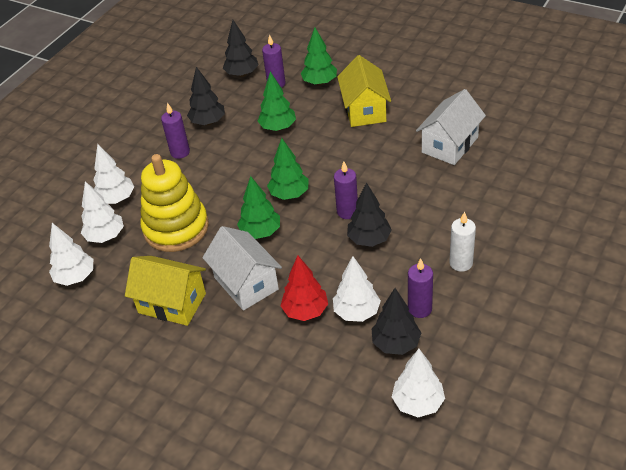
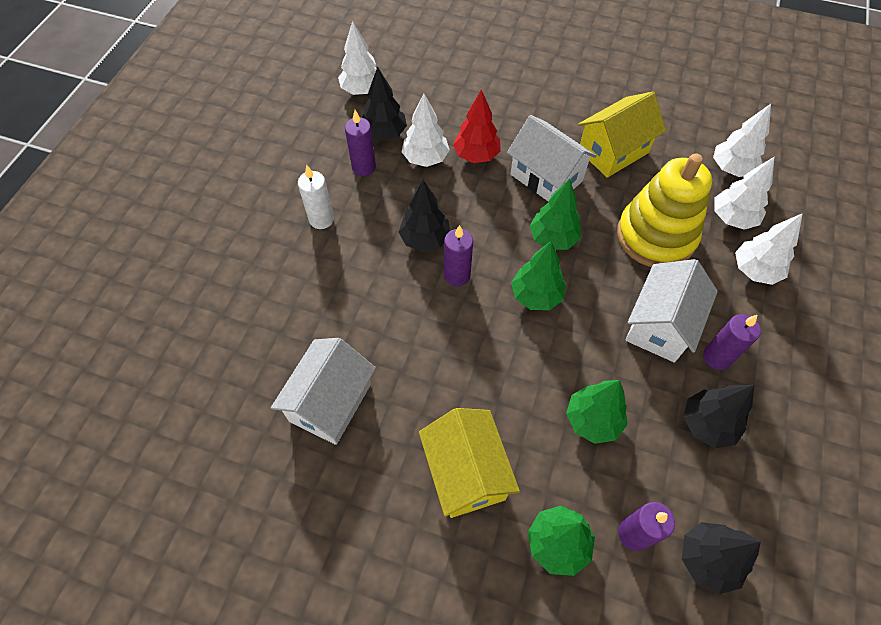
camera: 165 degrees right, 15 degrees up
yellow house [125,256,206,326] -> yellow house turned 45 degrees counterclockwise [578,92,666,178]
none -> white house [626,259,718,363]

